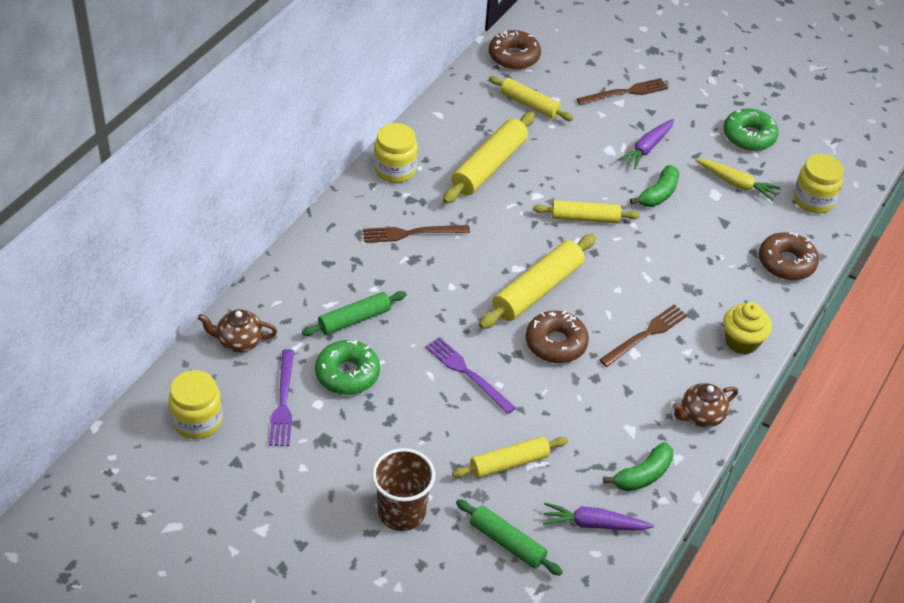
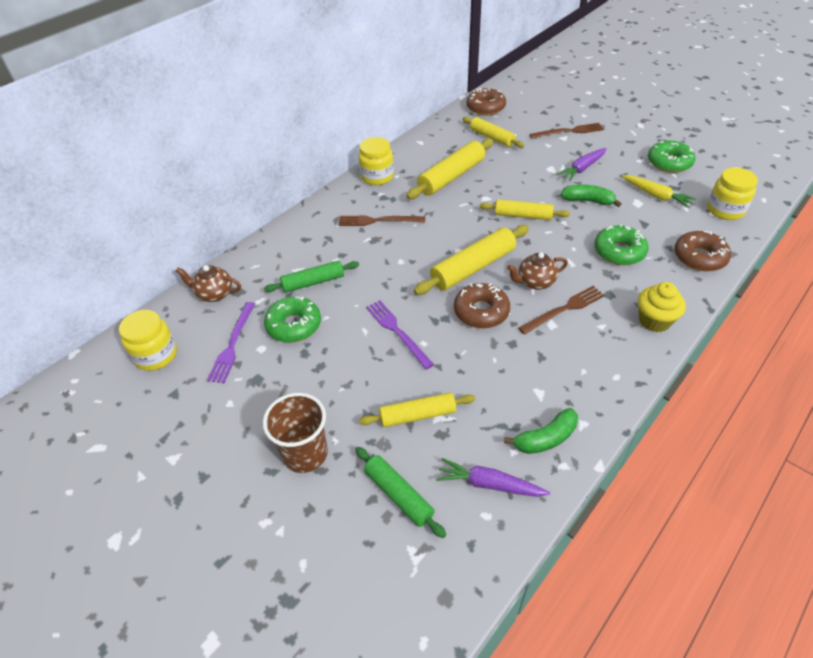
camera: 15 degrees right, 0 degrees up
green banana [630,165,680,207] -> green banana turned 120 degrees counterclockwise [561,184,621,207]
brown teapot [672,383,738,427] -> brown teapot moved to [507,252,568,290]
none -> green donut [594,224,649,265]

